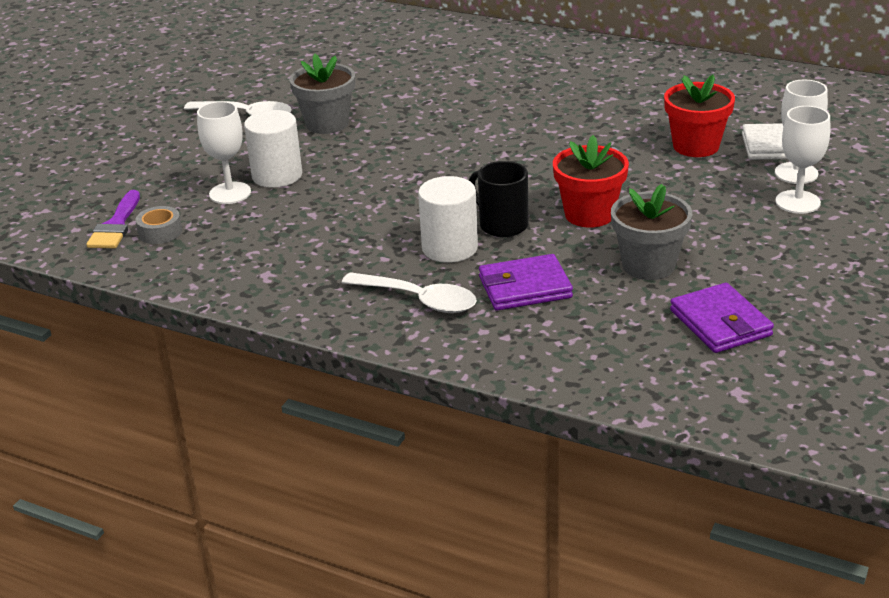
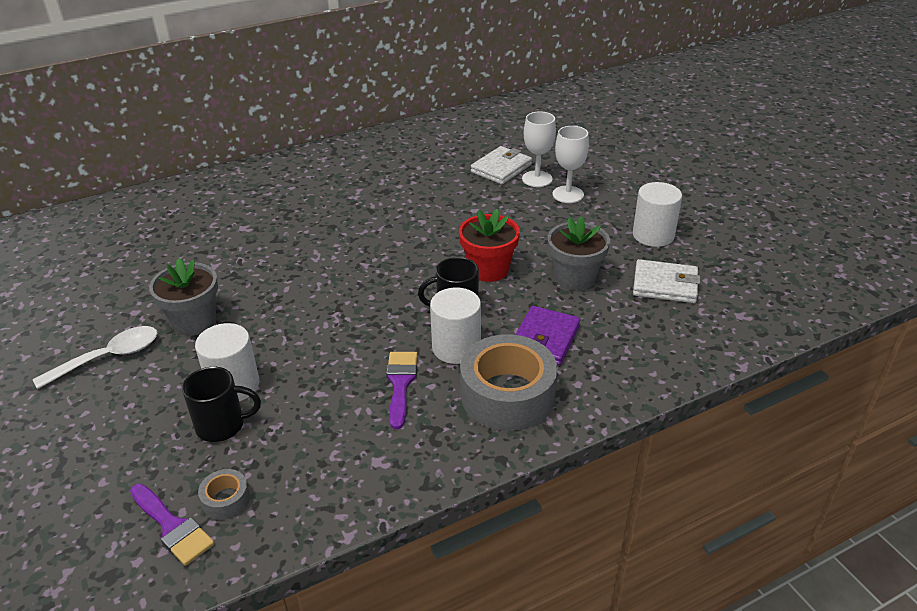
camera: 55 degrees left, 5 degrees up
white goblet [197,101,251,204] -> black mug [182,367,261,442]
white spoon [342,272,477,313] -> grey tape [460,334,558,431]
red flower pot [664,75,735,157] -> none
purple wallet [670,283,774,353] -> white wallet [633,259,700,303]
none -> purple brush [386,352,418,429]
none -> white cylinder [633,182,682,247]

